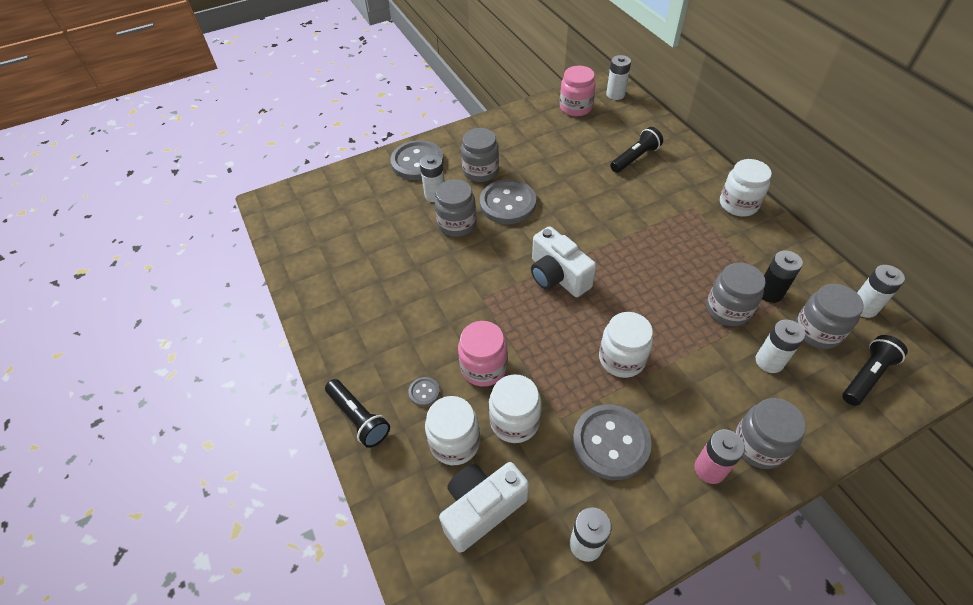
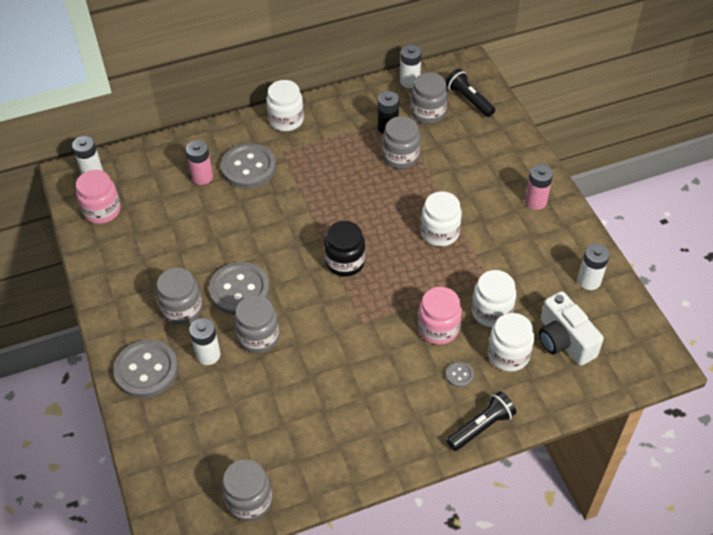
camera: 85 degrees left, 0 degrees up
white camera [531,226,596,297] -> black jar [324,221,365,277]
grey button [573,404,652,480] -> grey button moved to [221,143,276,188]
black flashlight [610,127,663,173] -> pink battery [186,140,213,185]
grey jar [735,398,806,469] -> grey jar moved to [222,459,272,522]
white battery [756,320,805,373] -> none

